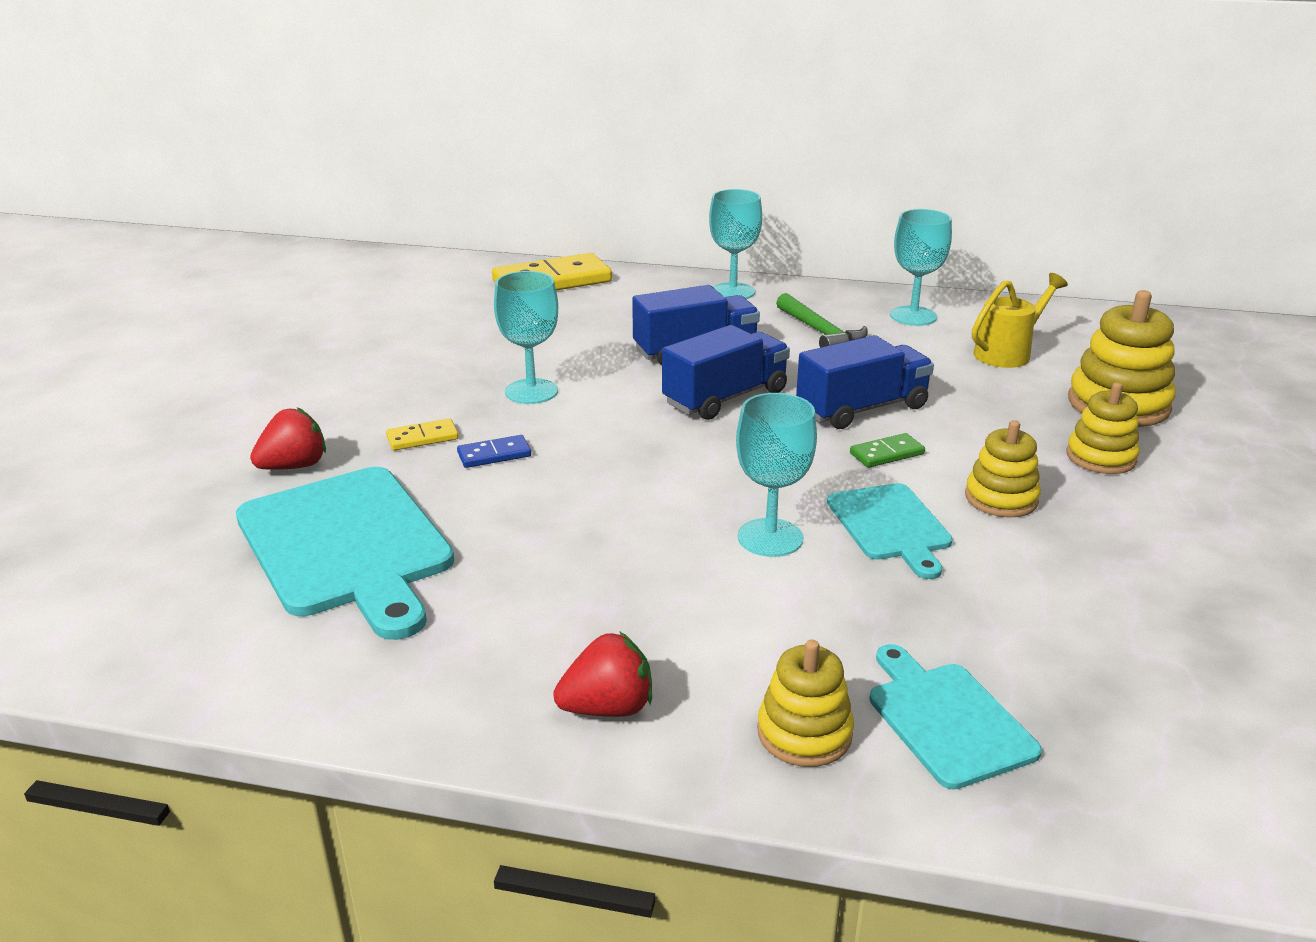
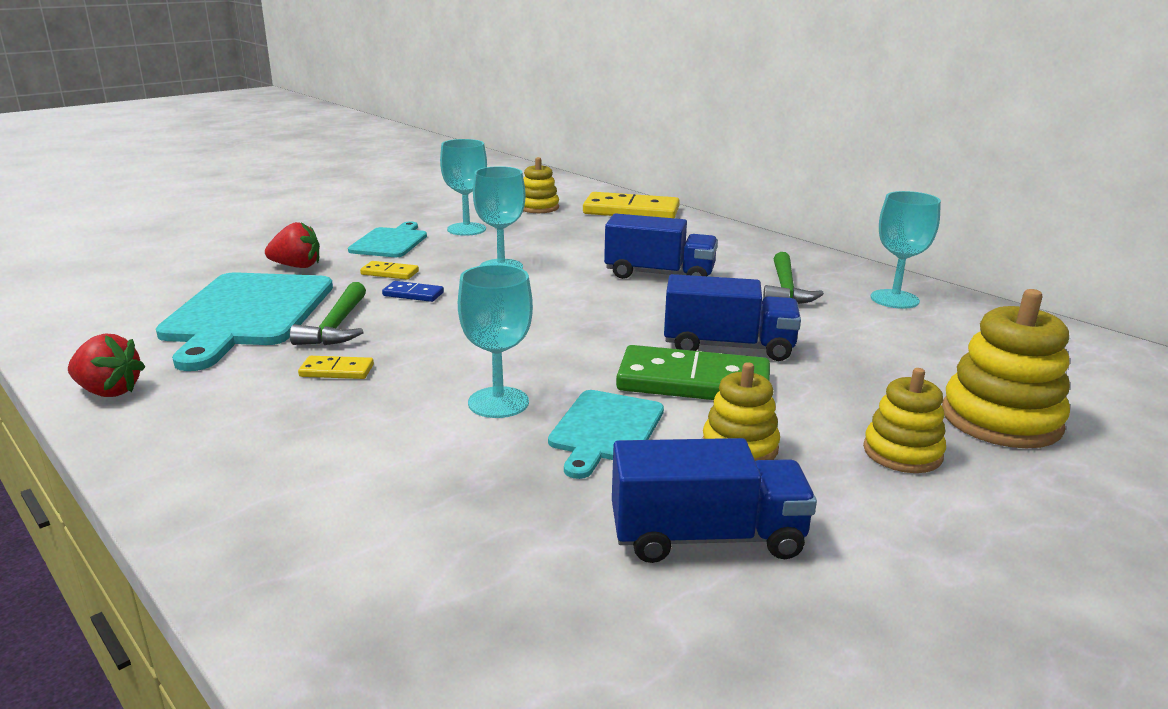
camera: 35 degrees right, 5 degrees down
red strawberry [553,631,652,717] -> red strawberry moved to [68,334,145,397]
blue truck [662,325,790,420] -> blue truck moved to [612,438,817,563]
turquoise goblet [709,189,762,299] -> turquoise goblet moved to [440,139,487,236]
yellow stacking toy [757,640,854,767] -> yellow stacking toy moved to [523,157,559,213]
green domino [850,433,925,468] -> green domino [616,345,770,400], size x2.16
turquoise cutting board [869,644,1042,790] -> turquoise cutting board moved to [348,221,427,257]
yellow watering can [972,273,1068,368] -> none
none -> green hammer [290,282,366,345]
none -> yellow domino [298,356,374,379]

